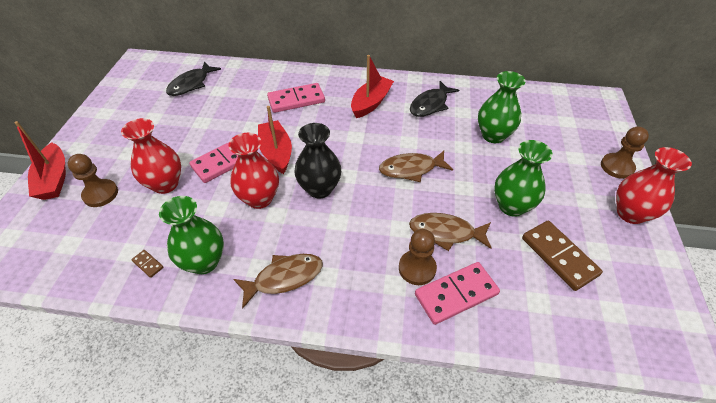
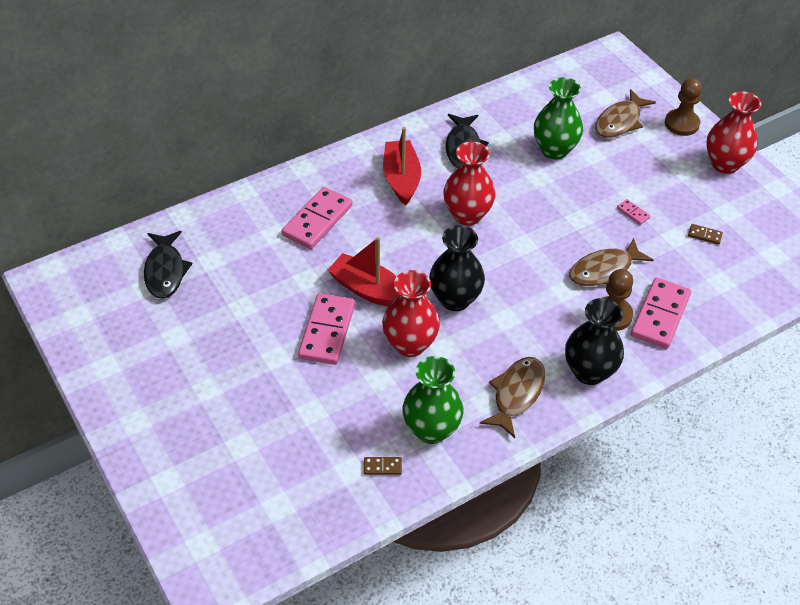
camera: 40 degrees left, 0 degrees up
red boat [14,121,66,200] -> none
brown pawn [67,154,118,207] -> none
red vase [121,118,181,194] -> red vase moved to [443,141,496,226]
brown fish [379,151,453,182] -> brown fish moved to [595,89,656,138]
green vase [494,140,552,217] -> pink domino [617,199,650,225]
brown domino [522,221,603,291] -> brown domino [688,224,723,245], size x0.43
none -> black vase [565,298,624,385]

